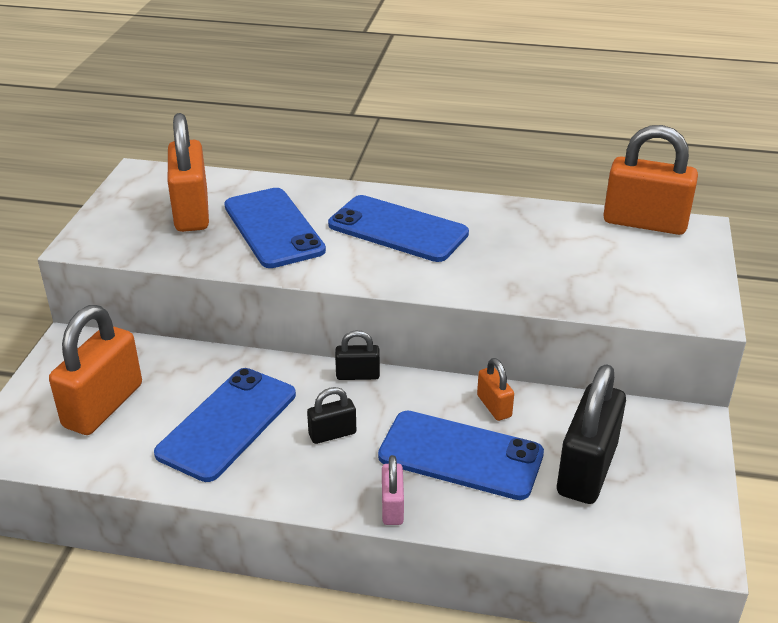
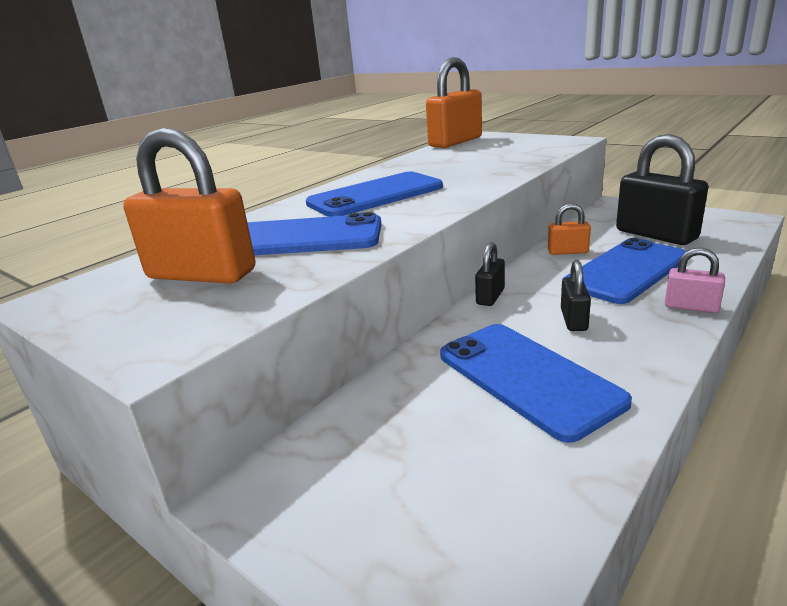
camera: 60 degrees left, 10 degrees down
orange padlock [49,305,142,435] -> none

